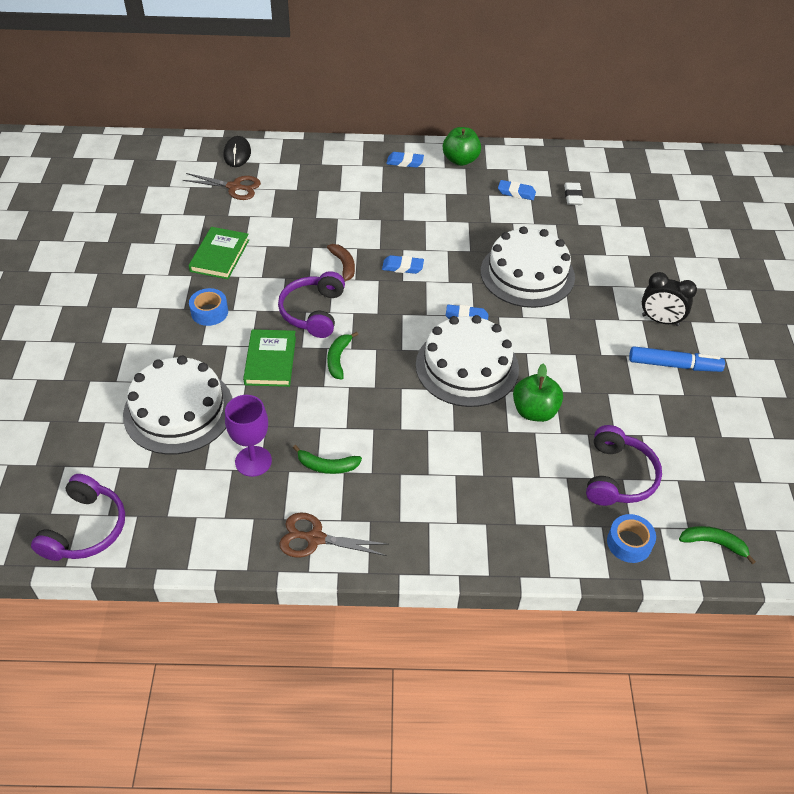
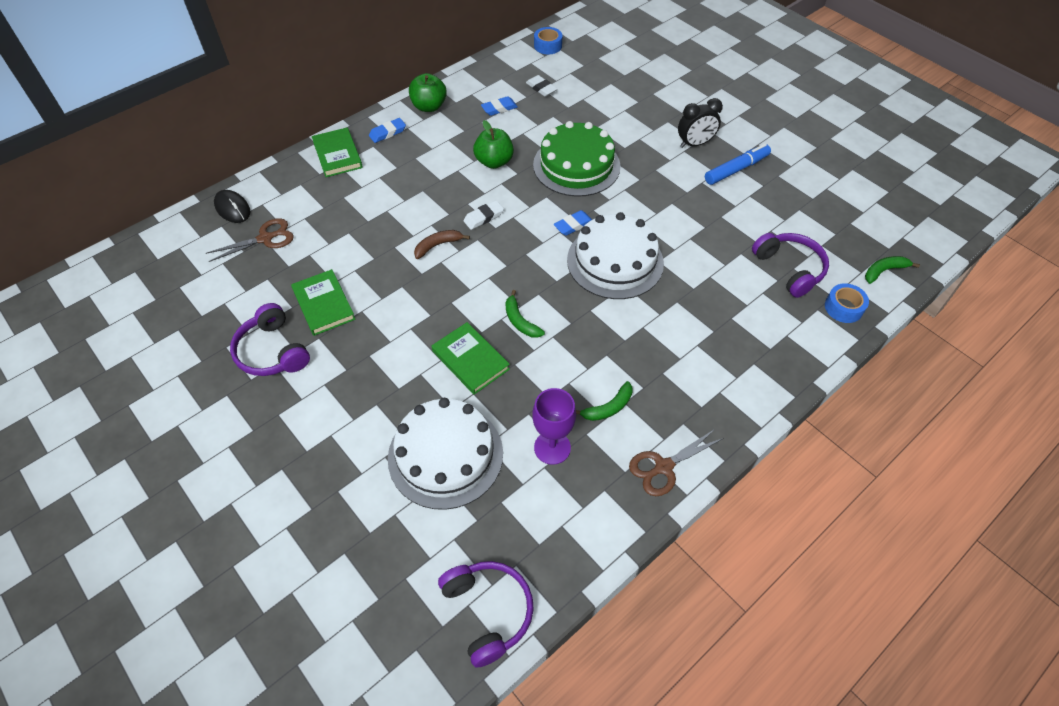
camera: 40 degrees left, 5 degrees up
blue tape [189,288,228,326] -> blue tape moved to [534,27,562,54]
purple headphones [278,271,345,338] -> purple headphones moved to [230,303,310,376]
brown banana [327,244,355,281] -> brown banana turned 60 degrees counterclockwise [414,230,470,259]
blue eraser [382,255,424,274] -> white eraser [463,200,504,230]
white cake [481,226,575,308] -> green cake [533,121,620,197]
green apple [513,364,563,422] -> green apple moved to [473,120,514,169]
none -> green book [312,128,363,177]

